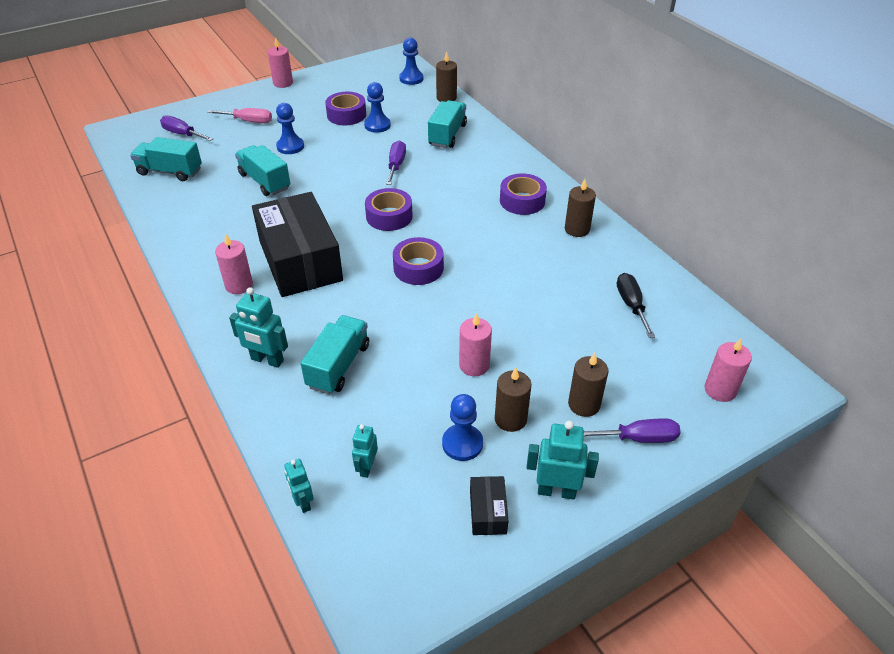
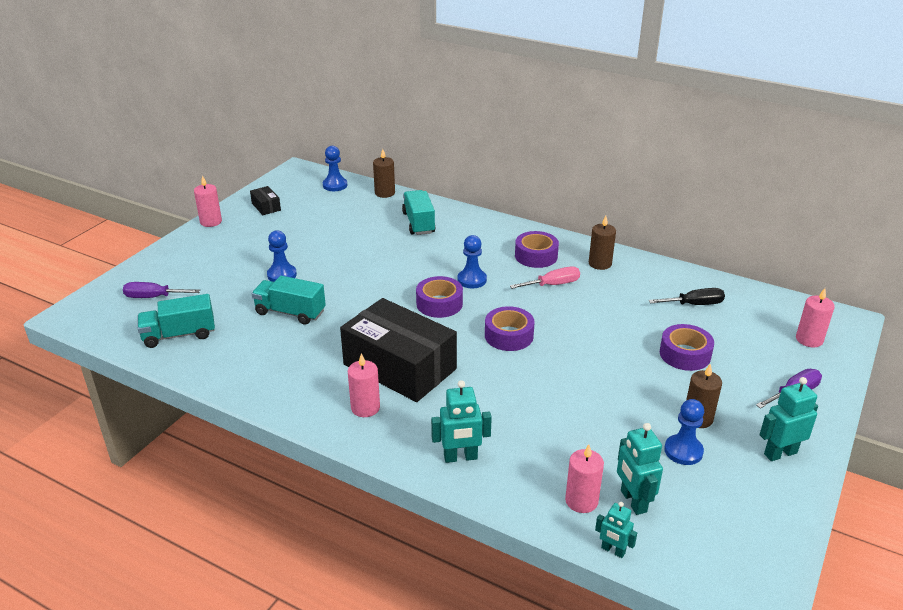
camera: 30 degrees left, 10 degrees down
pink screwdriver [207,108,272,123] -> pink screwdriver moved to [510,267,580,289]
turquoise truck [300,315,369,394] -> none
purple tape [325,92,366,125] -> purple tape moved to [660,324,714,371]
turquoise robot [352,424,378,478] -> turquoise robot [617,423,663,515], size x1.58
blue pawn [364,82,391,133] -> blue pawn moved to [458,235,487,288]
purple screwdriver [386,140,406,185] -> none
pink candle [459,313,492,376] -> pink candle moved to [565,444,604,513]
black box [470,476,508,535] -> black box moved to [250,186,281,215]
brown candle [568,353,608,417] -> none
black screwdriver [617,273,655,338] -> black screwdriver turned 120 degrees clockwise [649,288,725,305]

